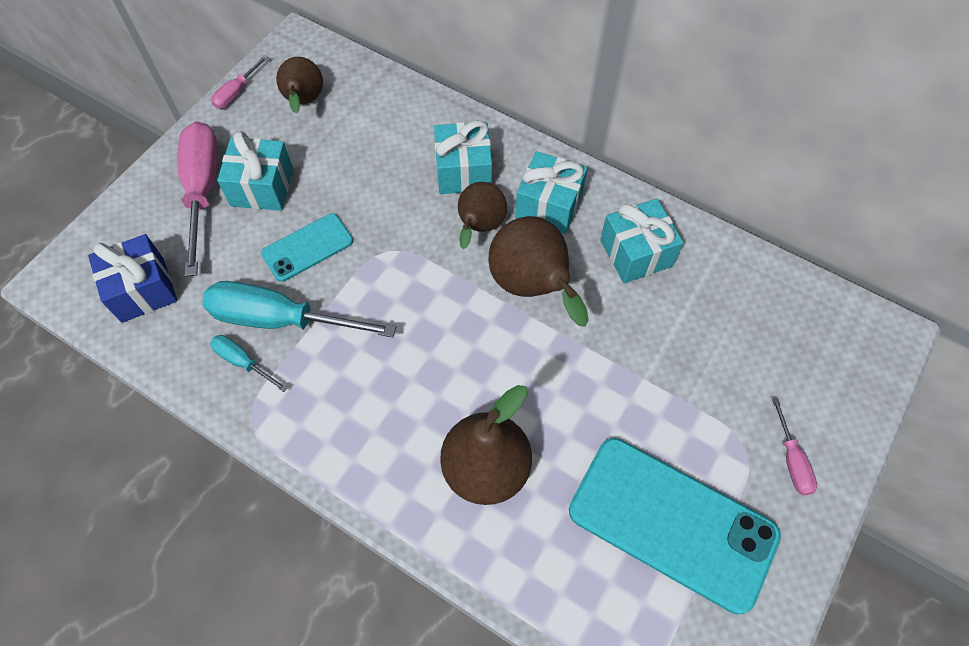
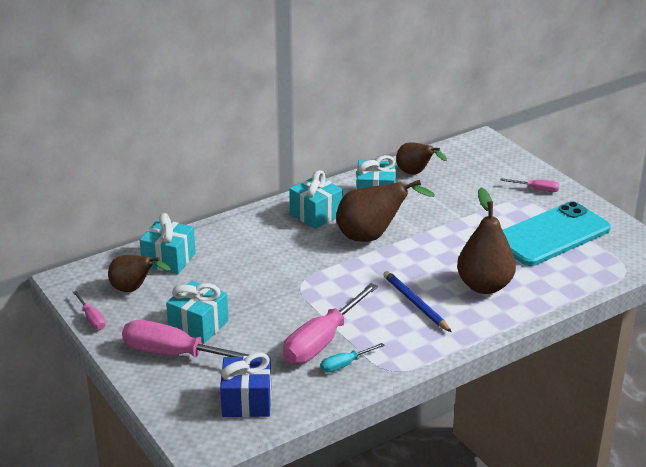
camera: 65 degrees left, 30 degrees down
turquoise screwdriver [202,281,396,337] -> pink screwdriver [283,283,378,364]
turquoise phone [261,213,353,282] -> none
turquoise gift [434,120,492,194] -> turquoise gift moved to [140,213,196,274]
brown pear [458,182,507,249] -> brown pear moved to [396,142,447,175]
none -> blue pencil [384,271,451,332]

